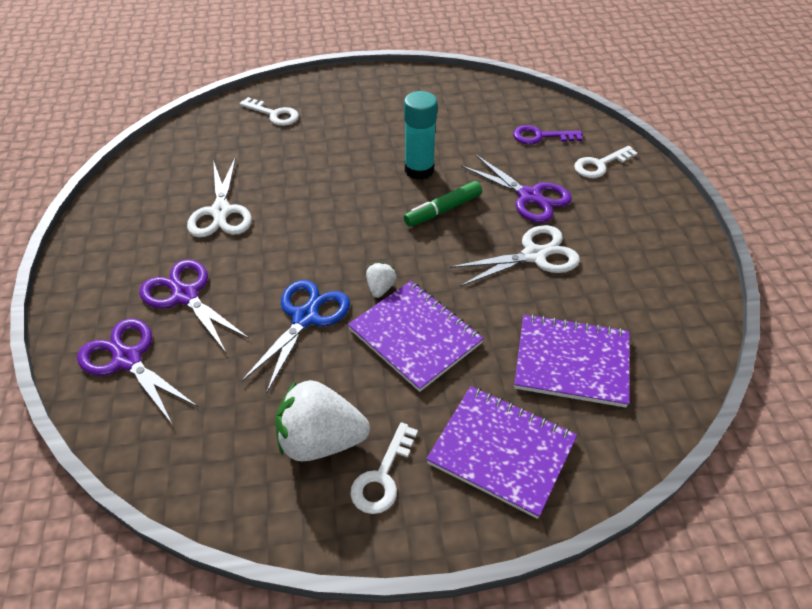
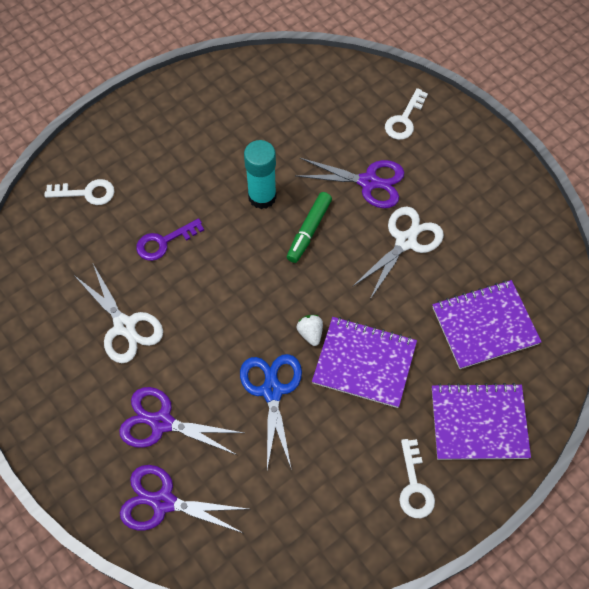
camera: 30 degrees left, 15 degrees up
white strawberry [275,380,370,461] -> none
purple key [513,125,582,145] -> purple key moved to [136,218,204,261]

